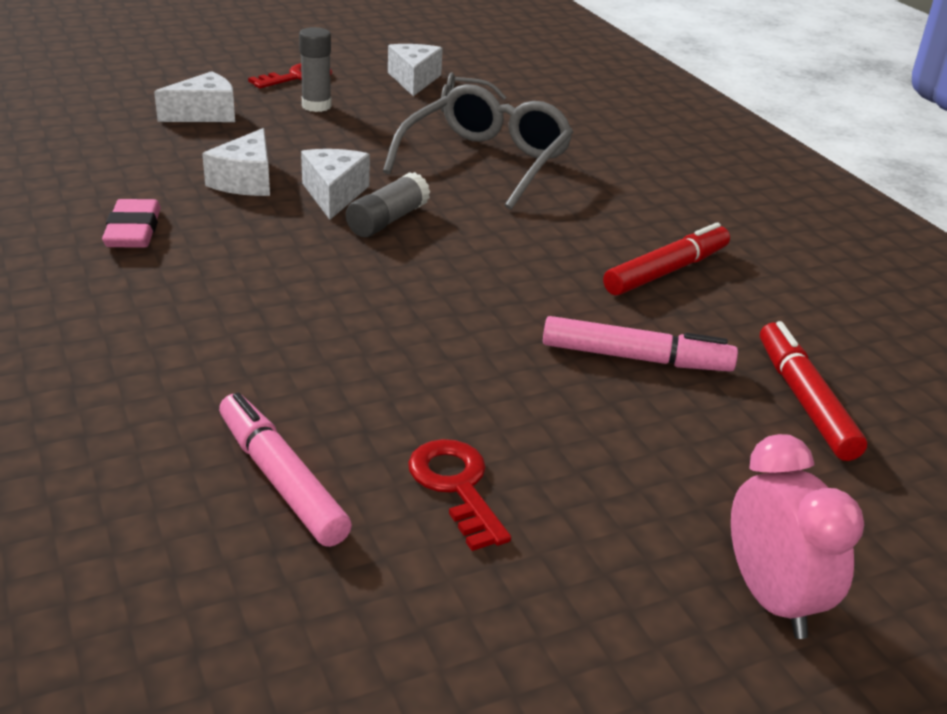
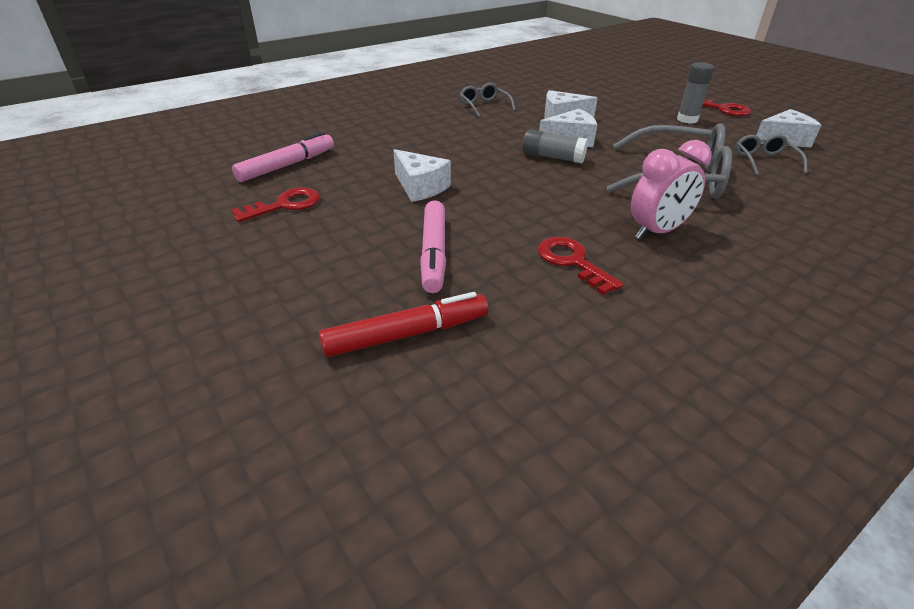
camera: 80 degrees right, 5 degrees up
pink eraser [102,199,161,248] -> grey glasses [459,83,516,117]
white cheese [154,71,235,122] -> white cheese moved to [393,149,451,202]
red marker [603,222,730,296] -> red key [538,237,623,295]
pink clock [731,434,865,639] -> pink clock moved to [631,140,711,239]

